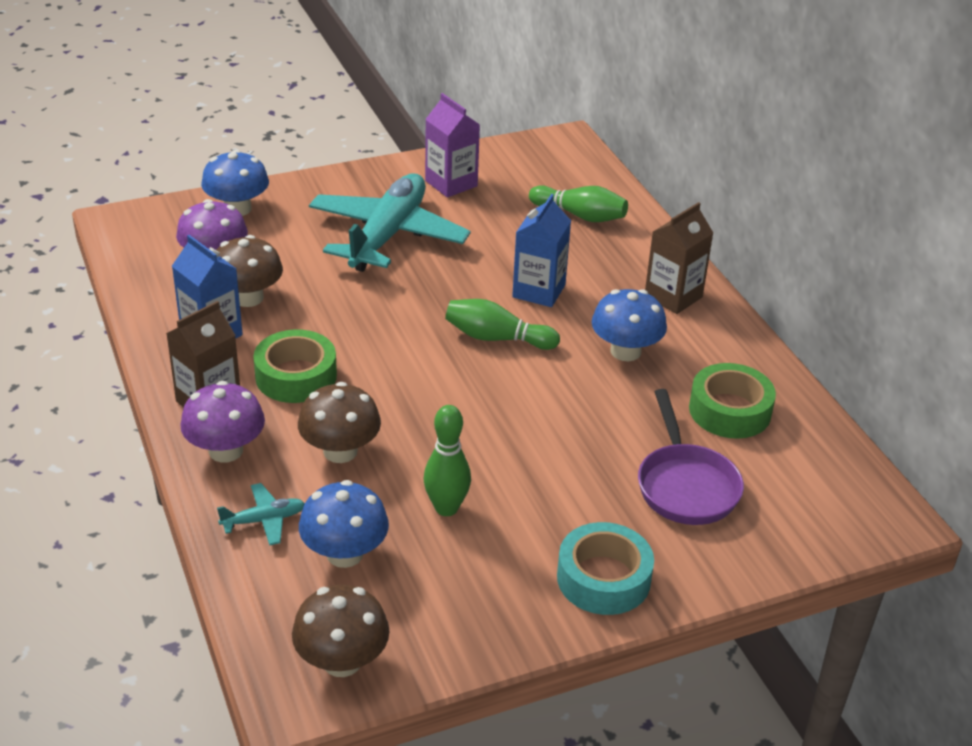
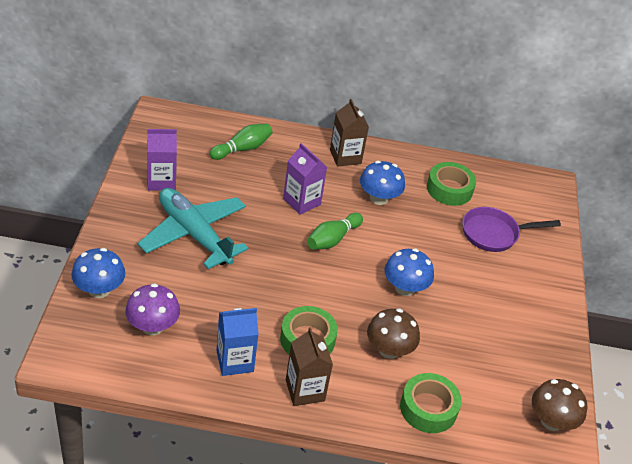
camera: 65 degrees left, 5 degrees up
purple mushroom [180,381,265,462] -> none
brown mushroom [217,235,283,307] -> none
turquoise plane [217,483,305,546] -> green tape [400,373,462,433]
blue mushroom [299,480,389,568] -> blue mushroom moved to [384,248,434,296]
green bowling pin [424,405,471,516] -> none
blue carton [512,194,571,307] -> purple carton [283,143,327,215]
turquoise tape [557,522,654,615] -> none
purple pan [638,389,744,525] -> purple pan turned 150 degrees clockwise [462,207,561,252]

